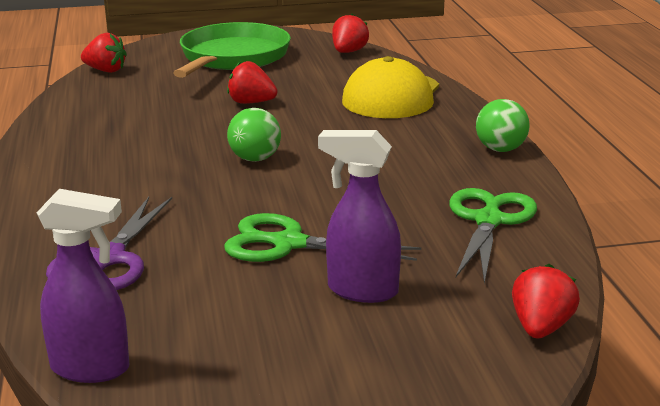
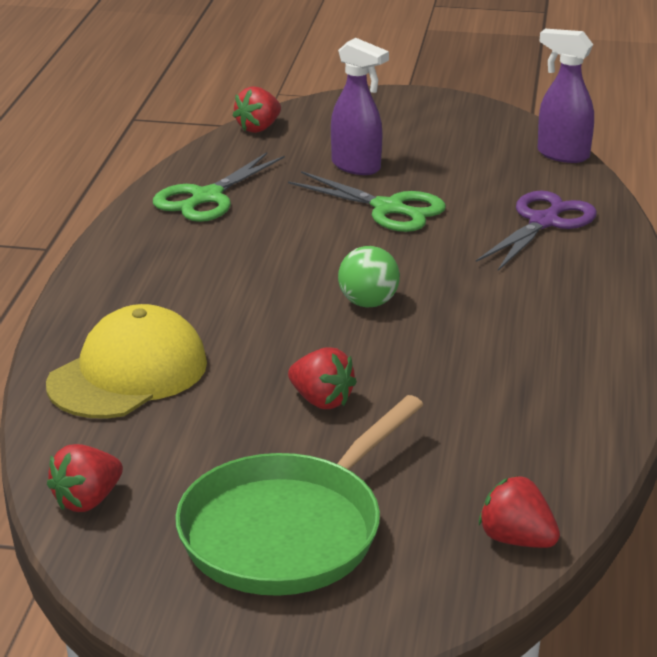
camera: 160 degrees left, 5 degrees up
green ball [476,99,530,152] -> none

